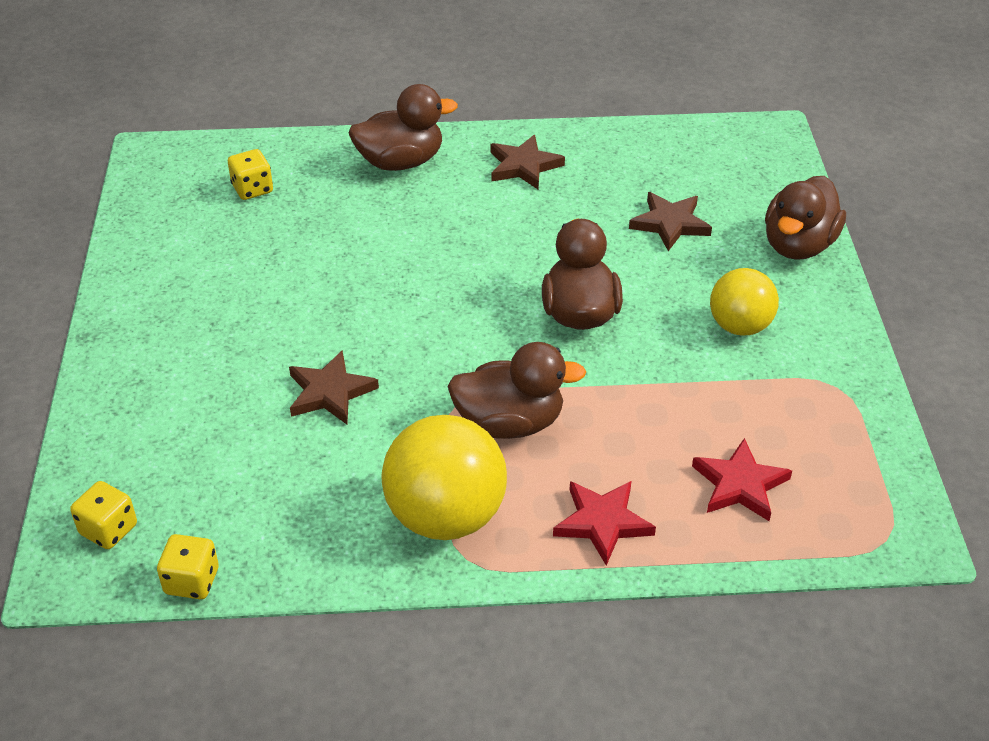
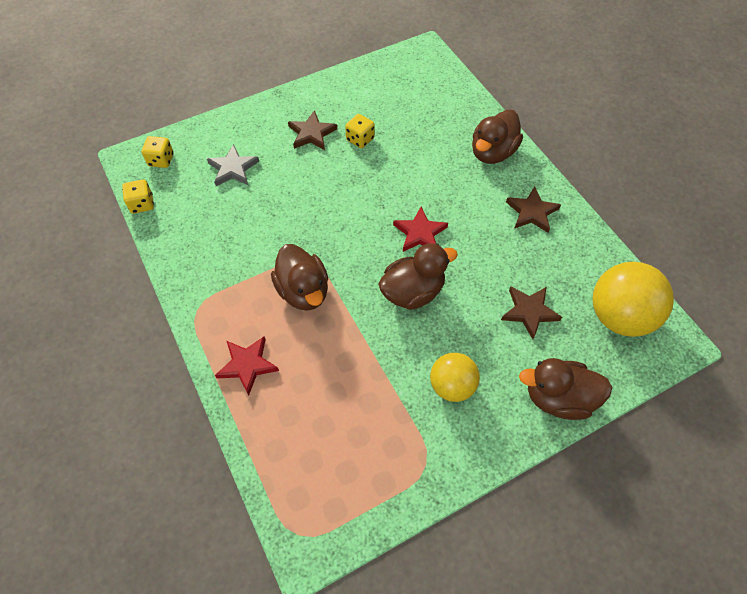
camera: 65 degrees right, 15 degrees up
yellow dice [228,149,273,200] -> yellow dice moved to [345,114,375,148]
brown star [289,350,379,424] -> brown star moved to [288,110,337,150]
brown duck [349,84,458,171] -> brown duck turned 75 degrees clockwise [472,110,523,164]
yellow ball [382,415,507,540] -> yellow ball moved to [592,262,674,337]
red star [692,438,792,521] -> red star moved to [393,207,448,252]
none -> grey star [207,144,259,186]

